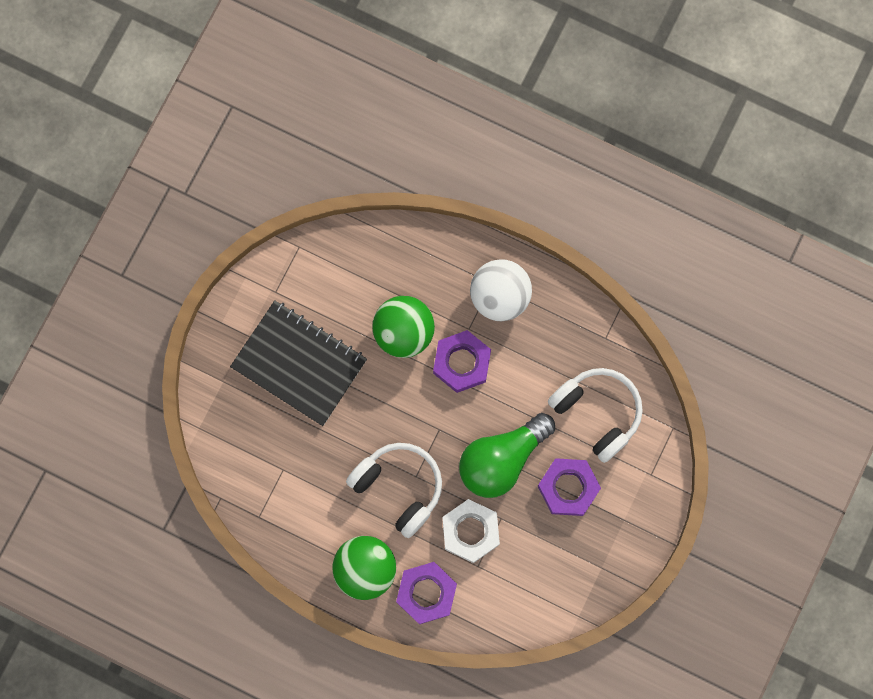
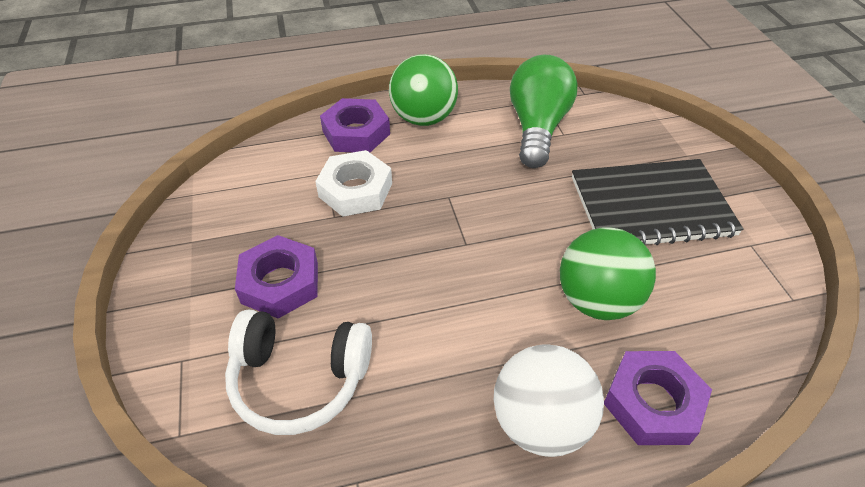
camera: 140 degrees right, 30 degrees down
white headphones [346,443,442,538] -> none
purple nut [433,330,491,393] -> purple nut moved to [604,351,712,445]
green light bulb [459,413,555,498] -> green light bulb moved to [510,55,578,168]

